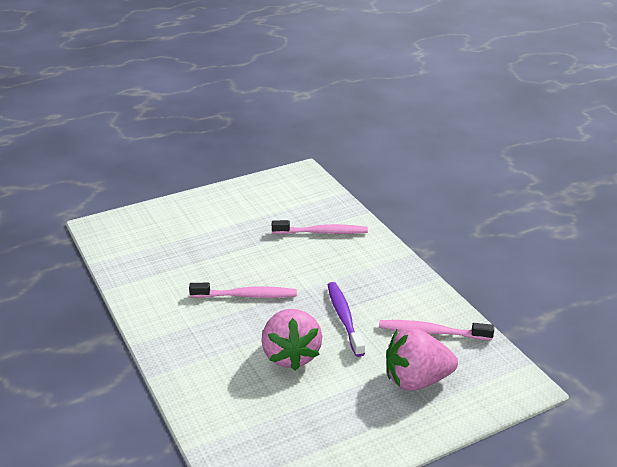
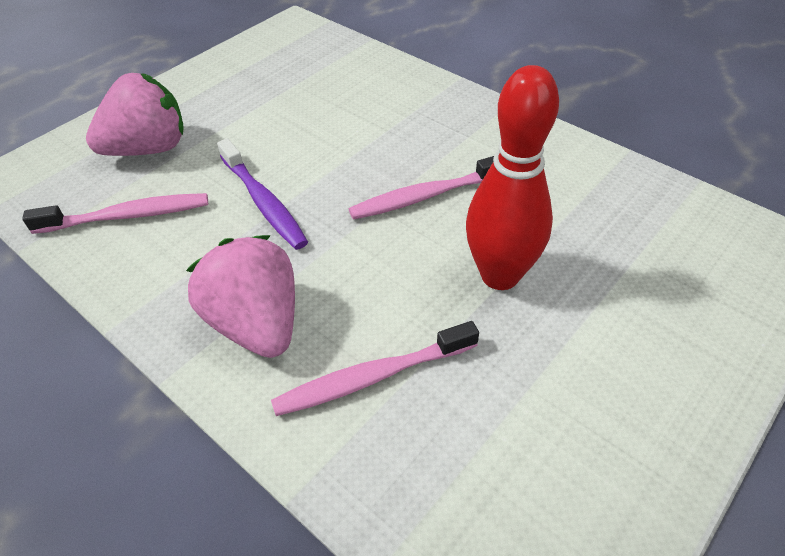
camera: 160 degrees right, 15 degrees up
pink strawberry [261,309,322,371] -> pink strawberry moved to [186,235,295,358]
none -> red bowling pin [466,65,559,290]

